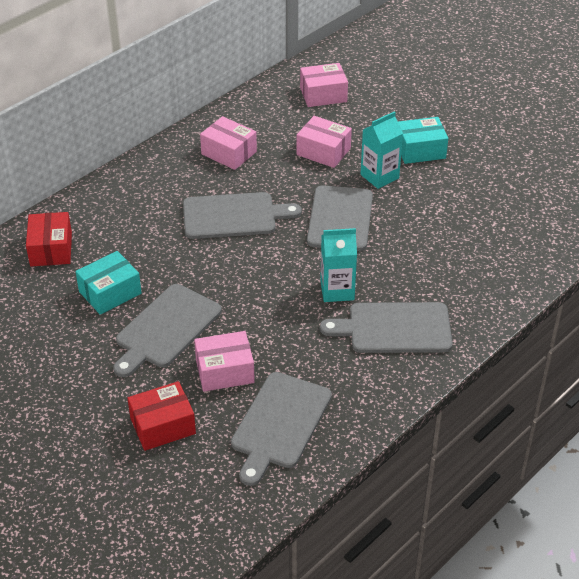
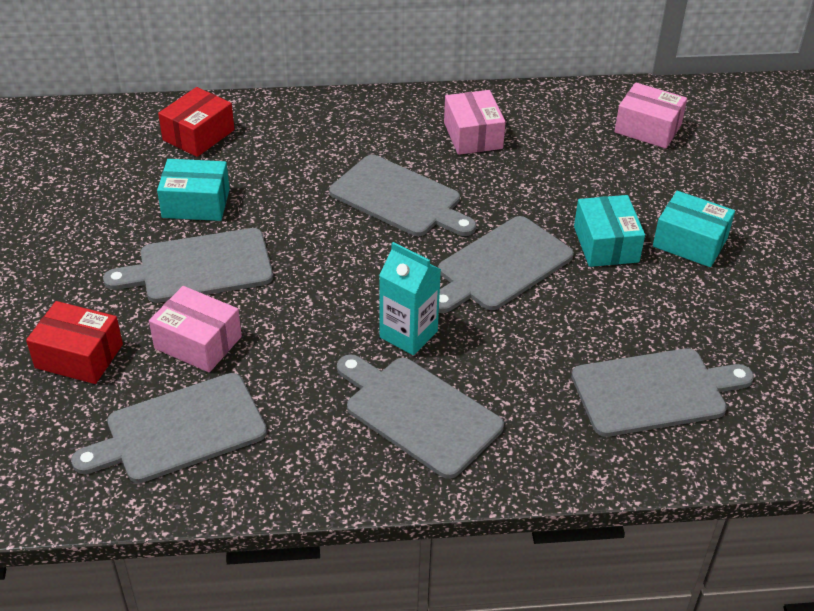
camera: 40 degrees right, 0 degrees up
pink box [296,116,352,168] -> none
turquoise carton [360,111,403,189] -> turquoise box [574,195,645,267]
none -> grey cutting board [572,348,754,437]

